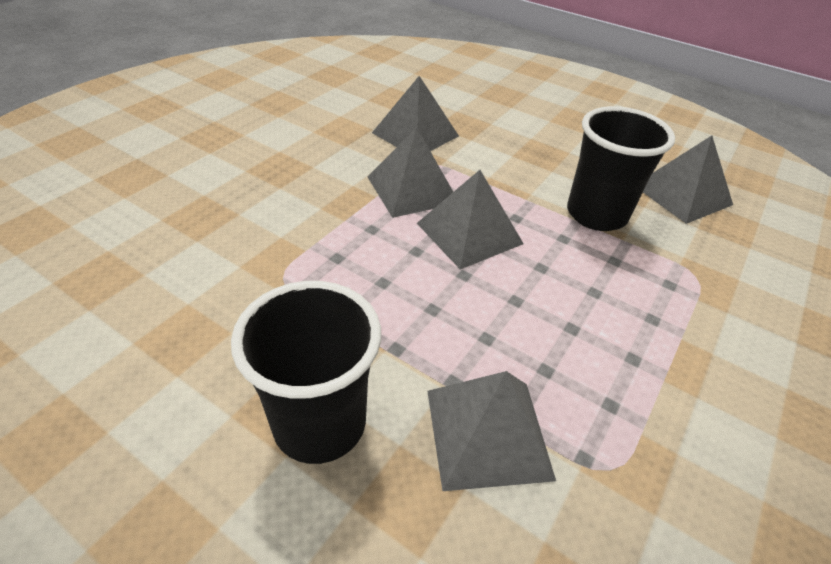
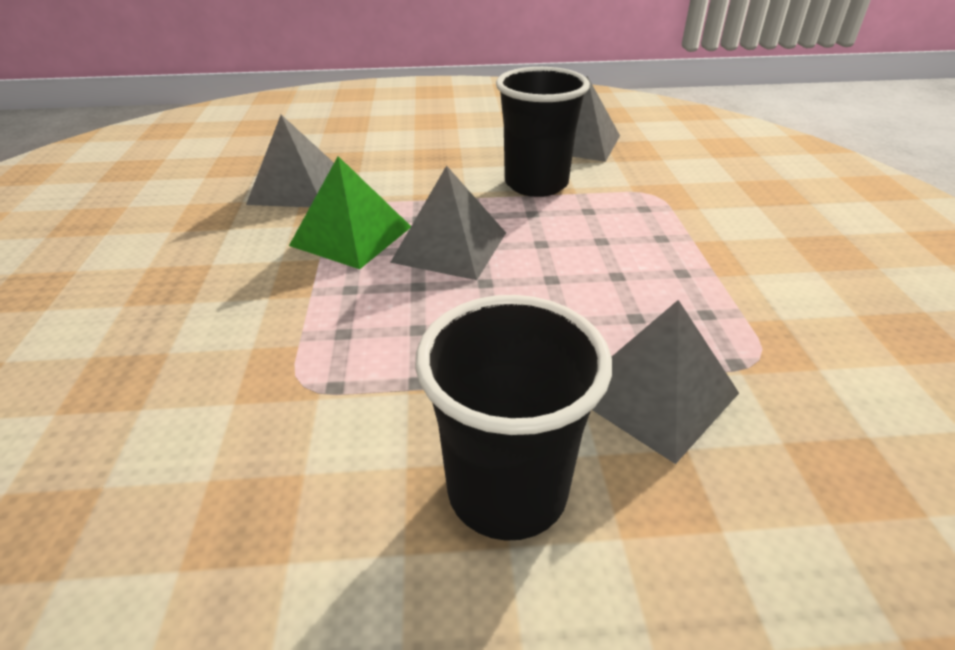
camera: 35 degrees left, 5 degrees down
grey pyramid [368,127,453,218] -> green pyramid [289,156,411,269]

